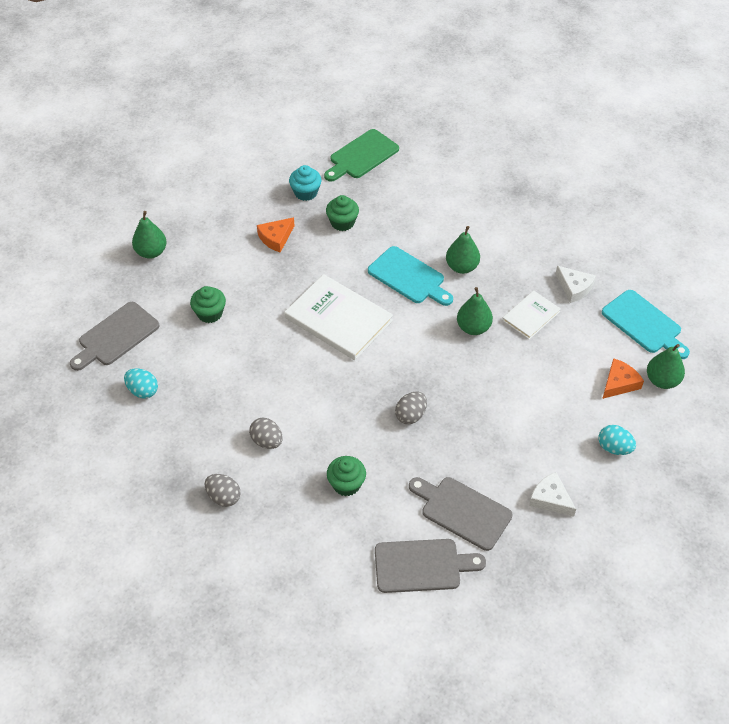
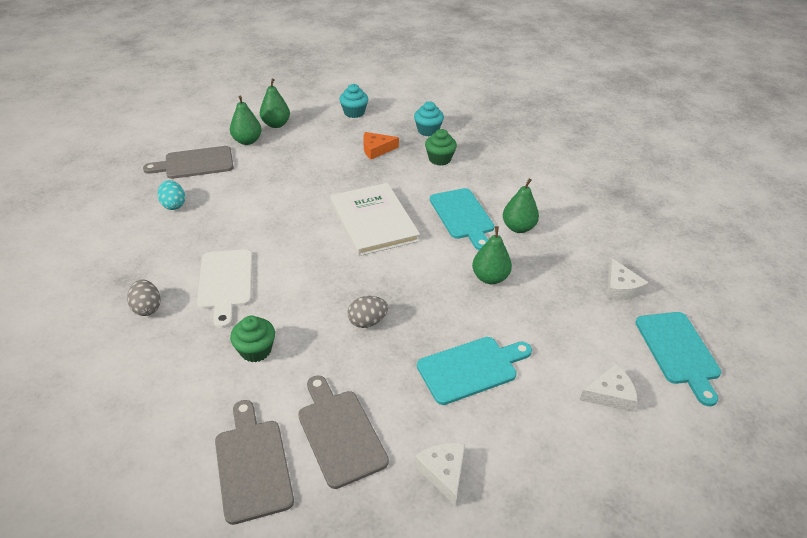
camera: 30 degrees right, 10 degrees down
green cupcake [190,286,226,323] -> none
grey egg [249,418,283,449] -> white cutting board [197,249,253,328]
green cutting board [324,129,399,182] -> none
grey cutting board [375,539,486,593] -> grey cutting board turned 135 degrees counterclockwise [215,400,294,525]
white book [502,291,561,340] -> none
turquoise egg [599,425,636,455] -> none
orange cheese [602,358,644,399] -> white cheese [579,364,638,412]
green pear [647,344,685,389] -> green pear moved to [230,96,262,145]
none -> turquoise cupcake [339,84,368,118]
none -> turquoise cutting board [417,337,532,405]

